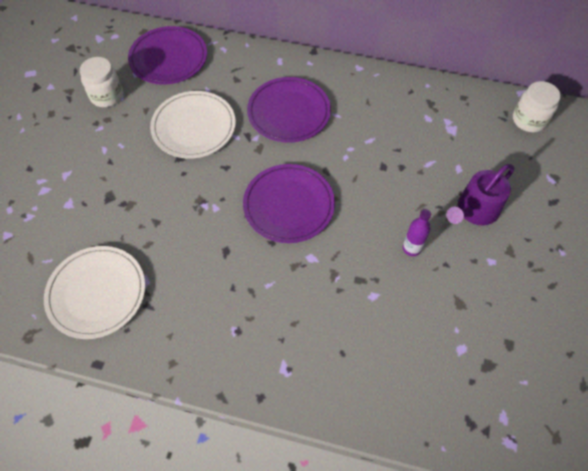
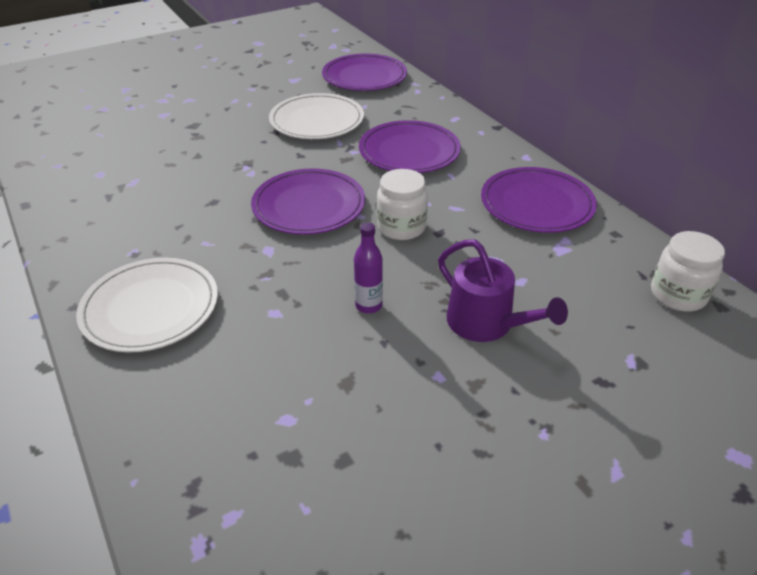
camera: 45 degrees right, 20 degrees down
white plate [44,246,145,339] -> white plate moved to [76,258,218,353]
white jar [80,57,123,107] -> white jar moved to [377,169,428,240]
purple watering can [446,164,514,225] -> purple watering can turned 135 degrees counterclockwise [438,240,568,342]
none -> purple plate [481,167,597,233]

